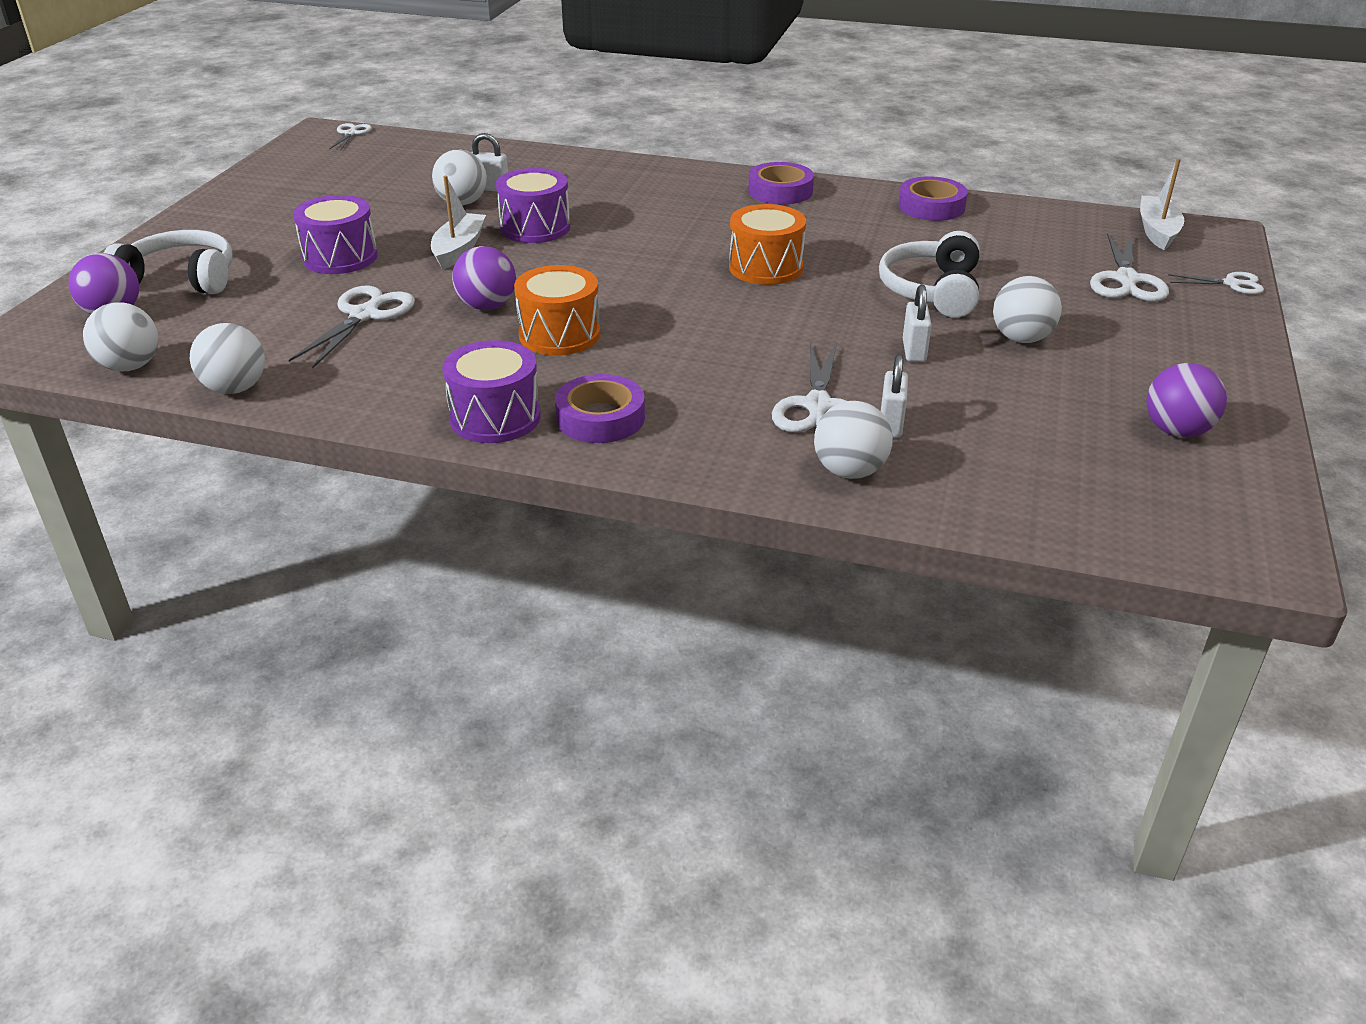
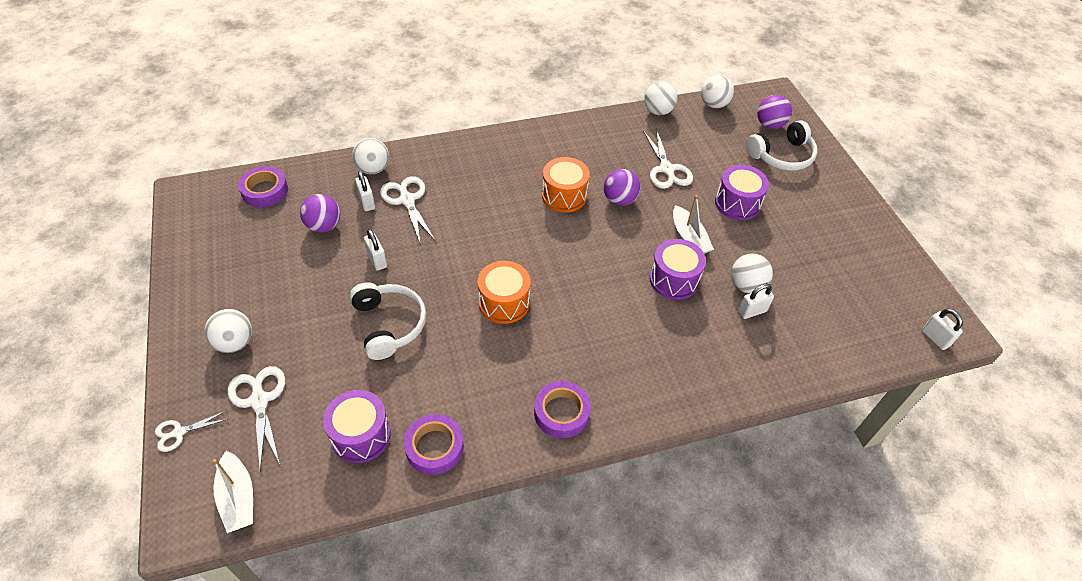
camera: 145 degrees right, 15 degrees up
white scissors [329,123,372,151] -> white padlock [922,309,963,350]
purple drum [442,340,541,443] -> purple drum moved to [323,390,391,463]
purple tape [555,374,645,443] -> purple tape moved to [238,166,288,207]
white ball [993,276,1062,343] -> white ball moved to [204,309,252,353]
purple ball [1146,363,1227,437] -> purple ball moved to [300,194,340,233]

